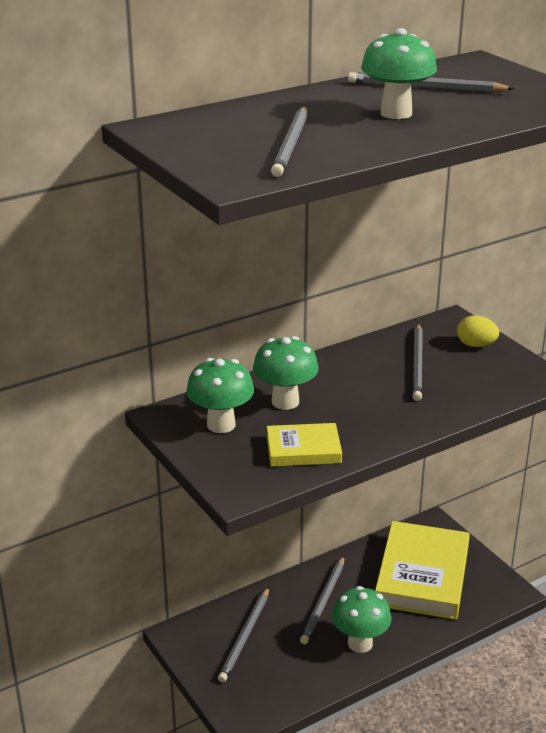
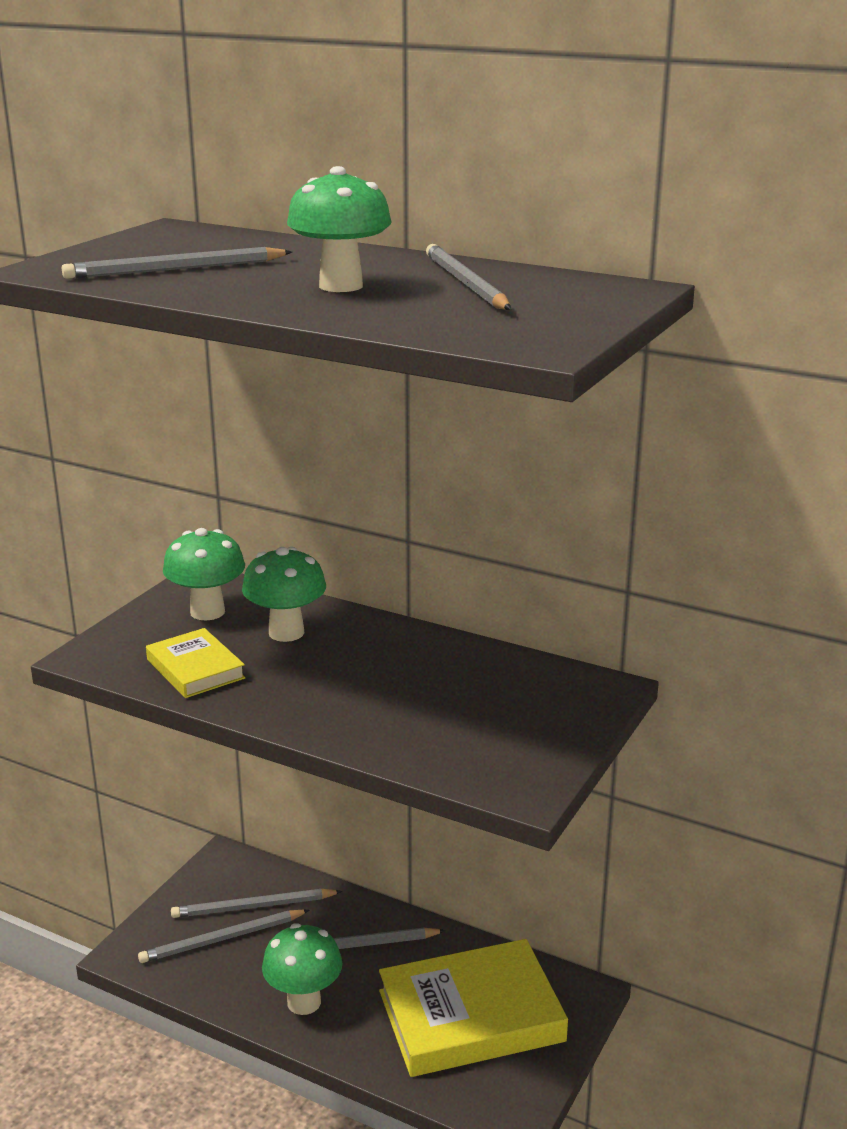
camera: 60 degrees right, 5 degrees down
grey pencil [412,323,423,401] -> grey pencil moved to [138,910,309,963]
yellow egg [457,315,499,347] -> none

